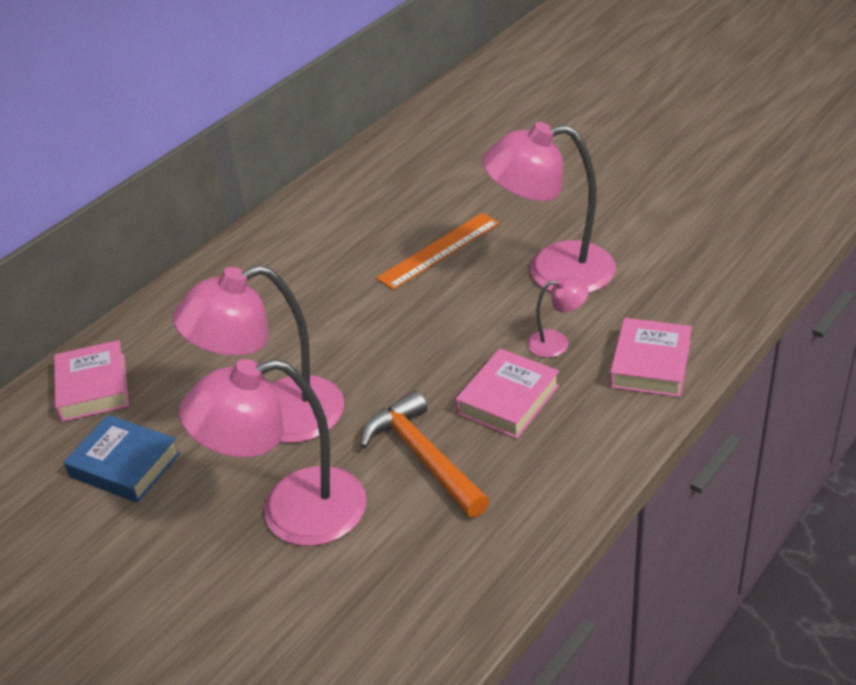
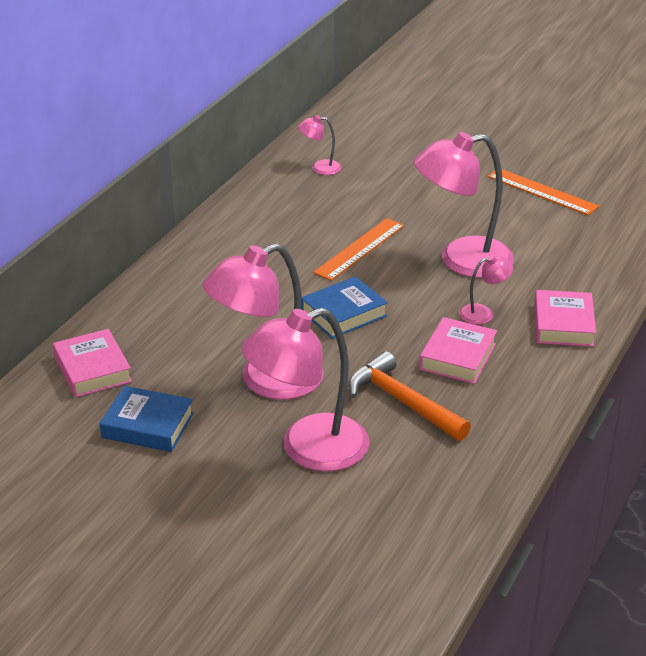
camera: 15 degrees left, 5 degrees down
none -> pink lamp [298,115,342,175]
none -> blue book [301,276,388,339]
none -> orange ruler [488,169,599,215]

